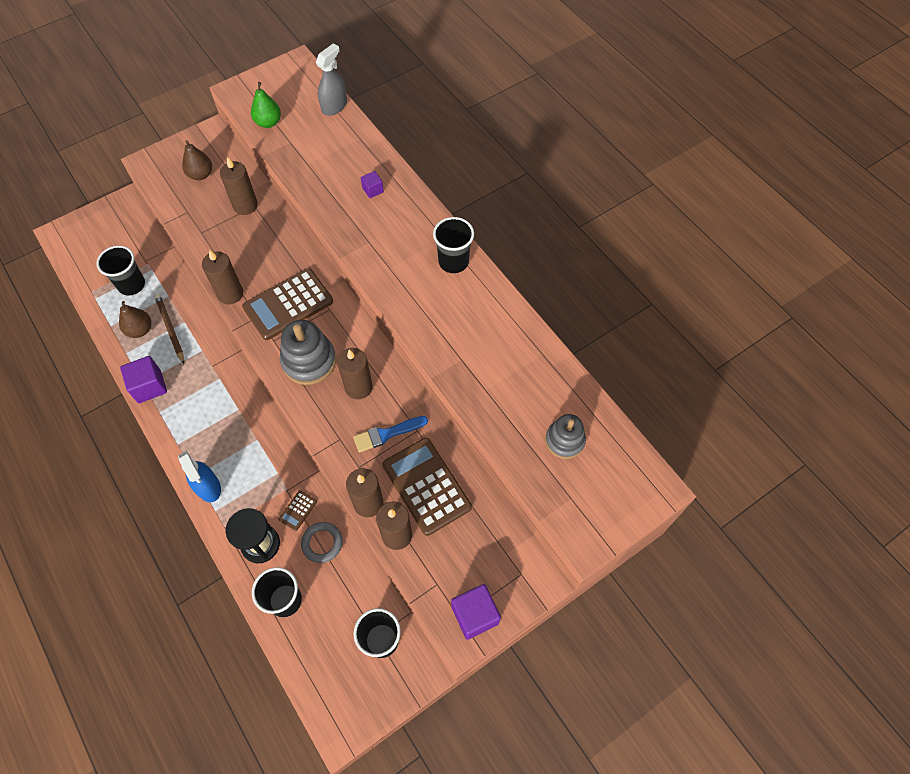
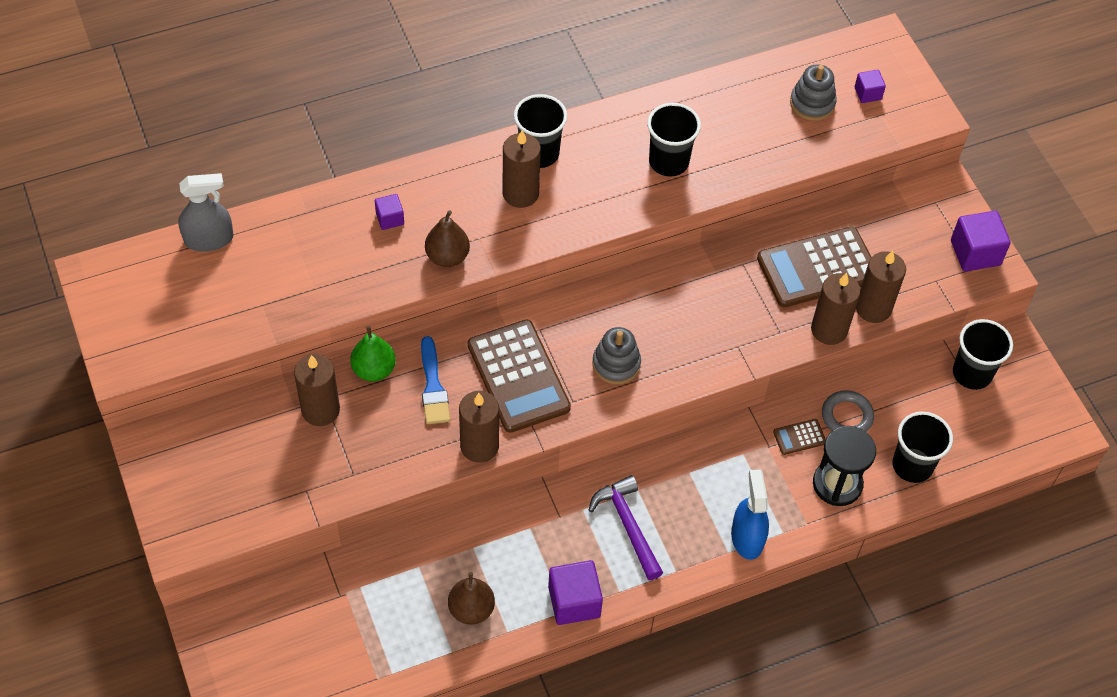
camera: 80 degrees left, 5 degrees down
black cup [96,246,145,296] -> black cup moved to [647,103,701,176]
brown pencil [154,294,184,364] -> none
blue spray bottle [178,451,221,502] -> blue spray bottle turned 75 degrees counterclockwise [731,470,769,560]
brown pear [182,140,212,180] -> brown pear moved to [425,210,470,267]
green pear [251,82,281,128] -> green pear moved to [350,326,396,381]
brown calculator [278,490,317,531] -> brown calculator turned 120 degrees clockwise [773,419,826,455]
grey stacking toy [280,320,336,385] -> grey stacking toy [592,327,641,385], size x0.65
grey spray bottle [316,44,347,116] -> grey spray bottle turned 120 degrees clockwise [178,173,233,252]
brown candle [337,348,373,399] -> brown candle moved to [503,130,541,208]
blue brush [353,416,428,452] -> blue brush moved to [421,336,450,424]
none -> purple hammer [588,475,663,580]
none -> purple cube [855,70,886,103]

